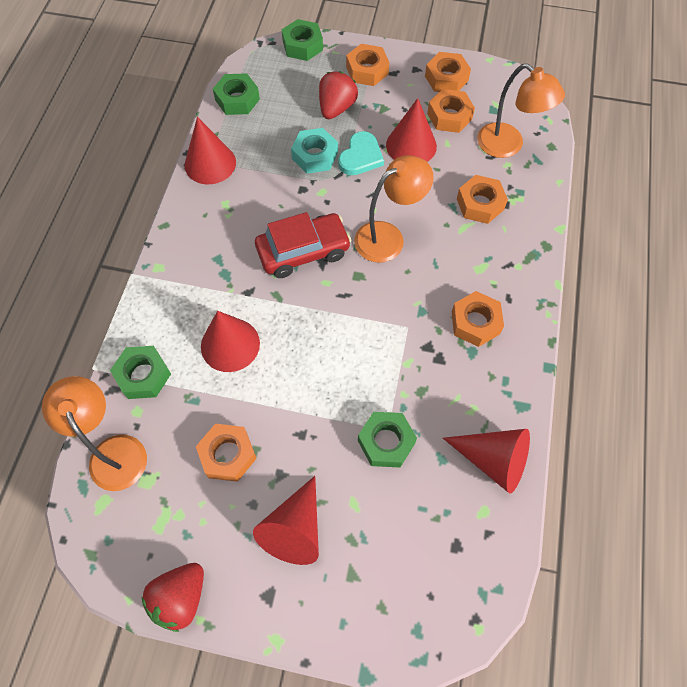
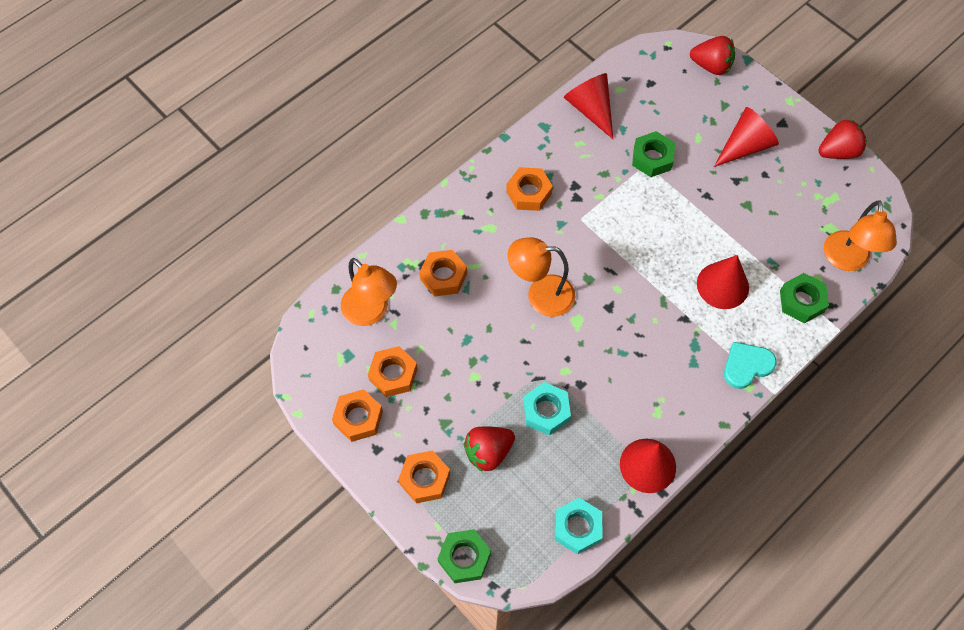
camera: 145 degrees left, 0 degrees up
orange nut [196,424,257,482] -> none
green nut [213,73,260,115] -> turquoise nut [555,498,602,554]
red car [255,212,351,278] -> none
turquoise heart [338,131,384,175] -> turquoise heart moved to [724,342,777,389]
red cone [386,98,437,162] -> none
orange lamp [477,63,565,158] -> orange lamp turned 150 degrees clockwise [341,258,397,326]
none -> red strawberry [690,36,735,75]

